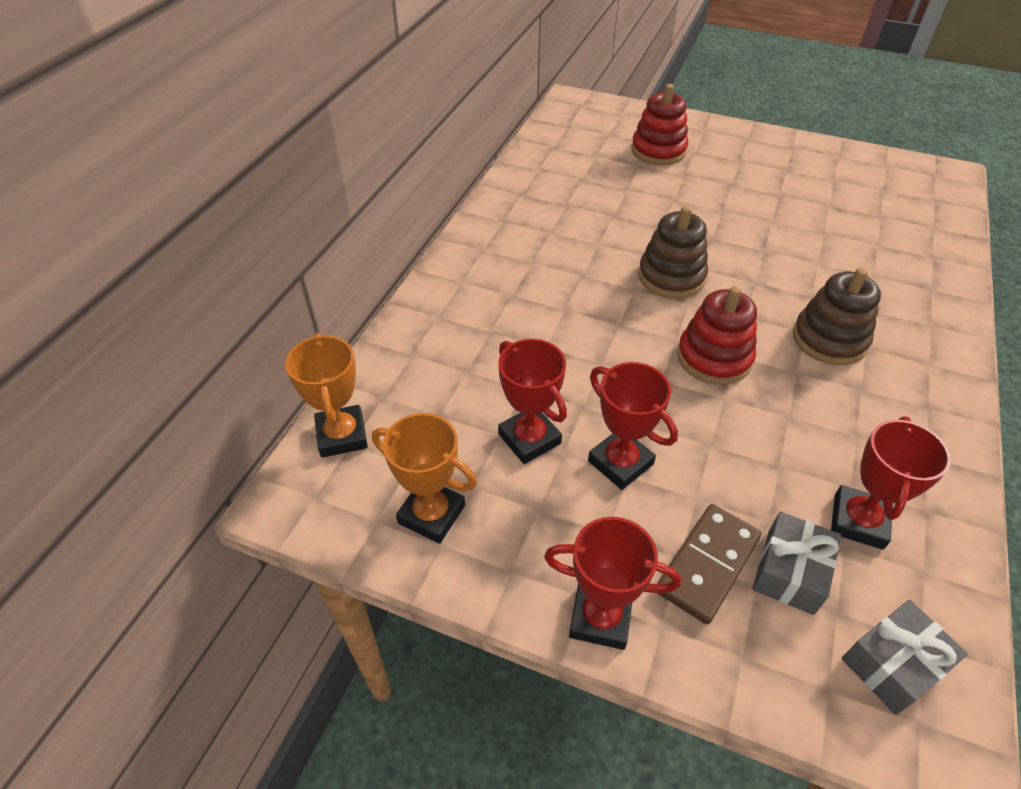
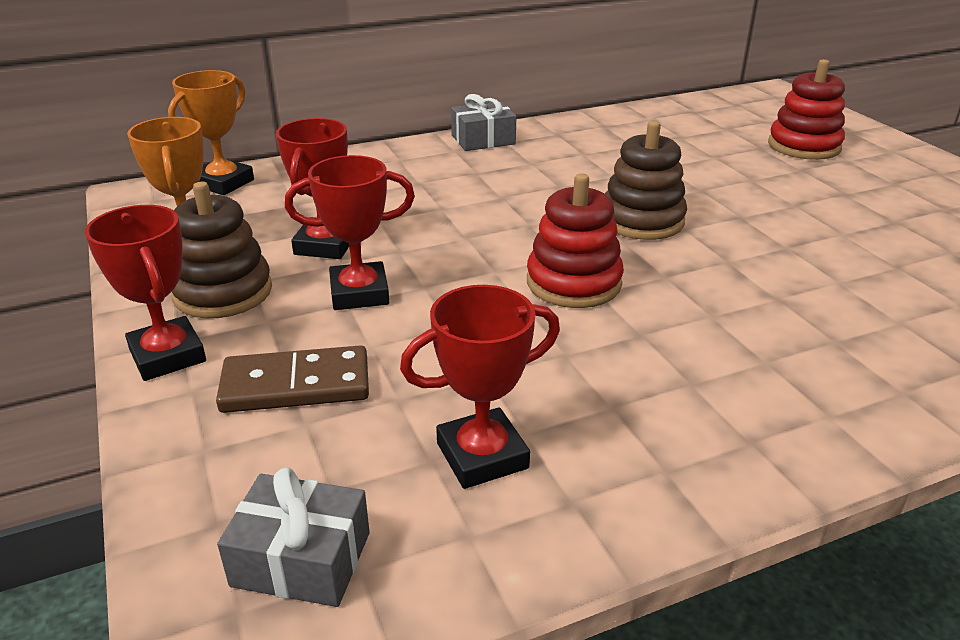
camera: 45 degrees right, 15 degrees down
red trophy [588,362,678,490] -> red trophy turned 75 degrees clockwise [285,155,415,310]
grey gift [753,512,841,615] -> grey gift moved to [451,94,516,151]
brown stacking toy [793,268,881,365] -> brown stacking toy moved to [172,182,272,318]

